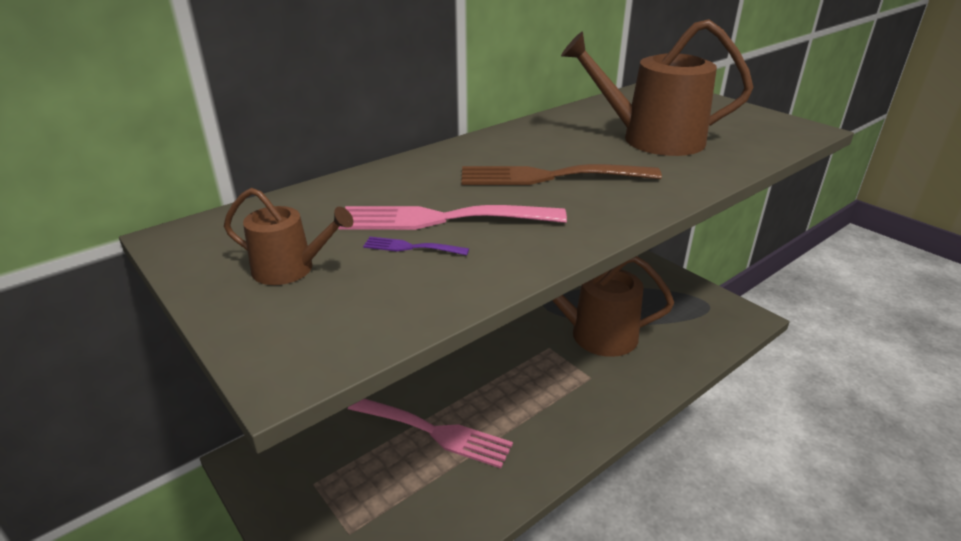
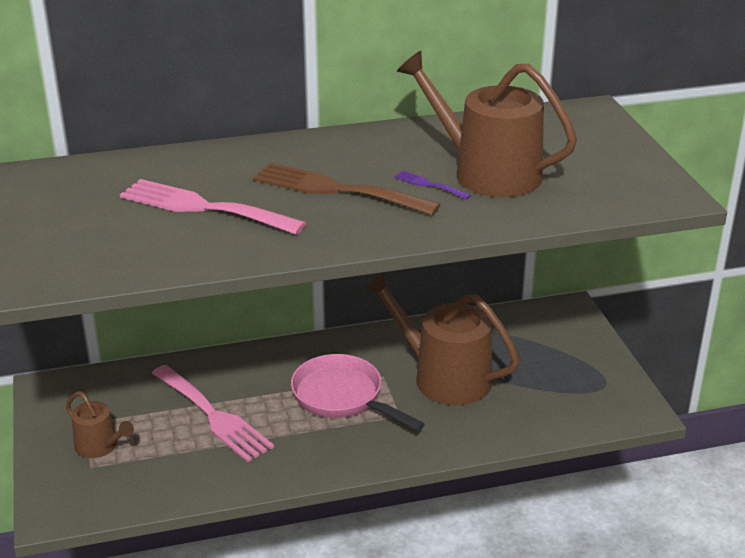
camera: 25 degrees right, 0 degrees up
brown watering can [224,188,353,285] -> brown watering can moved to [66,391,134,458]
purple fork [363,237,469,256] -> purple fork moved to [394,171,471,200]
none -> pink pan [291,354,425,431]

